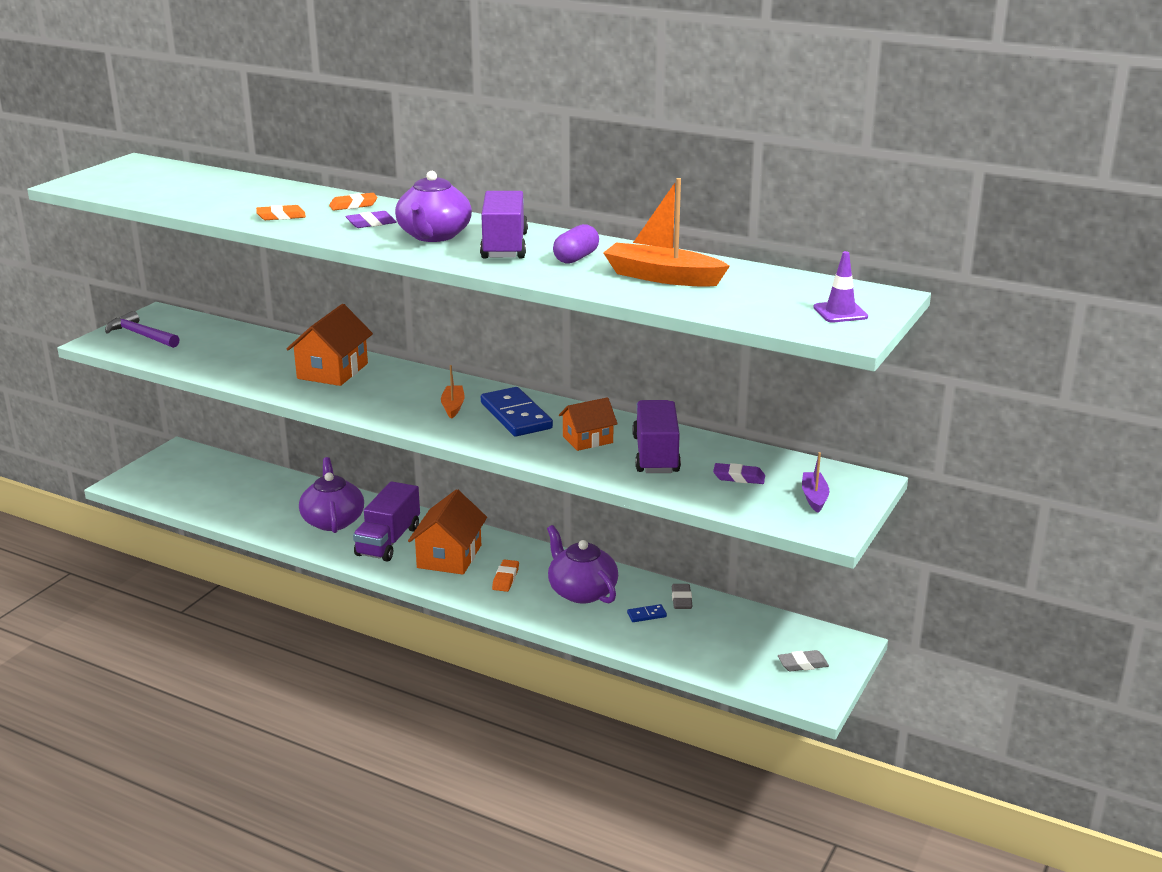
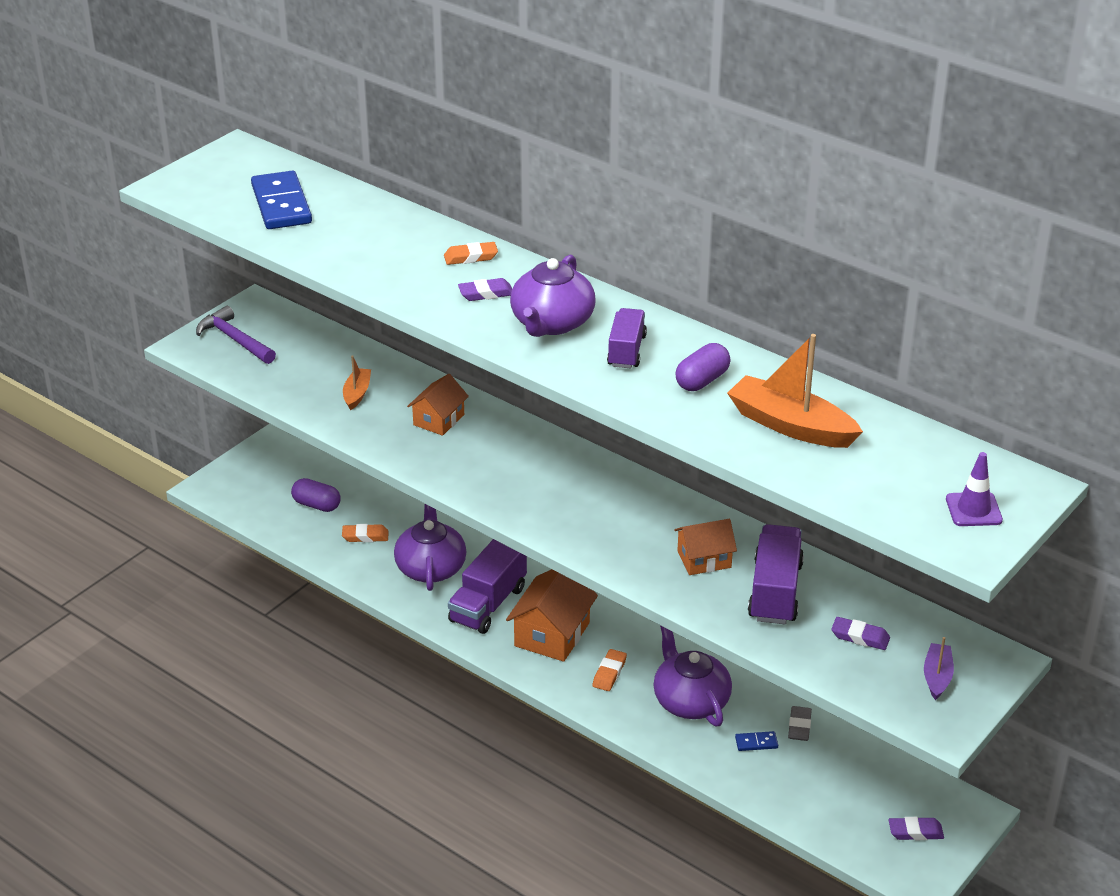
camera: 10 degrees right, 10 degrees up
orange eraser [256,205,306,220] -> orange eraser moved to [342,524,389,542]
orange house [287,304,373,386] -> orange house [407,374,469,436], size x0.63
orange boat [441,365,465,419] -> orange boat moved to [343,355,371,410]
purple truck [480,191,528,259] -> purple truck [607,308,647,368], size x0.64
blue domino [481,387,553,436] -> blue domino moved to [251,171,312,229]
grey eraser [778,650,829,672] -> purple eraser [888,817,944,840]
none -> purple capsule [291,478,341,512]

